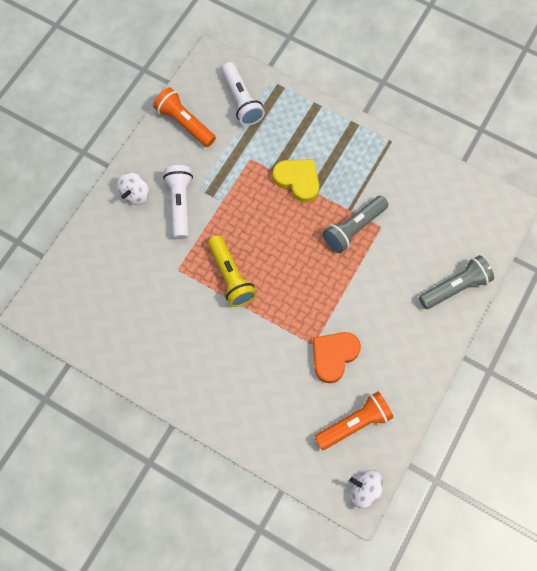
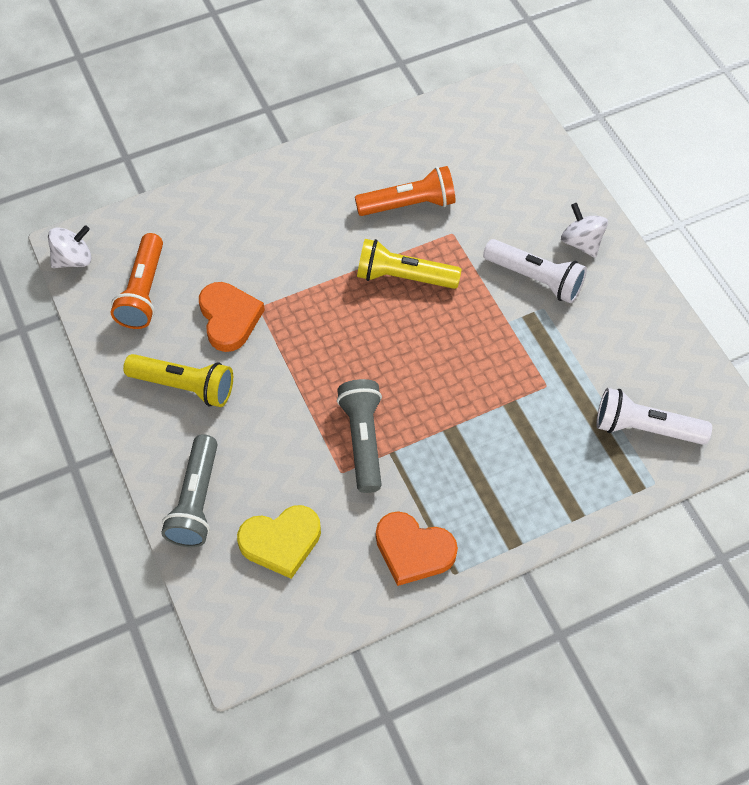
camera: 125 degrees right, 10 degrees down
orange flashlight [153,87,216,147] -> orange flashlight moved to [355,166,455,216]
yellow heart [273,159,319,203] -> yellow heart moved to [237,505,321,579]
none -> yellow flashlight [123,354,233,407]
none -> orange heart [376,511,458,586]

